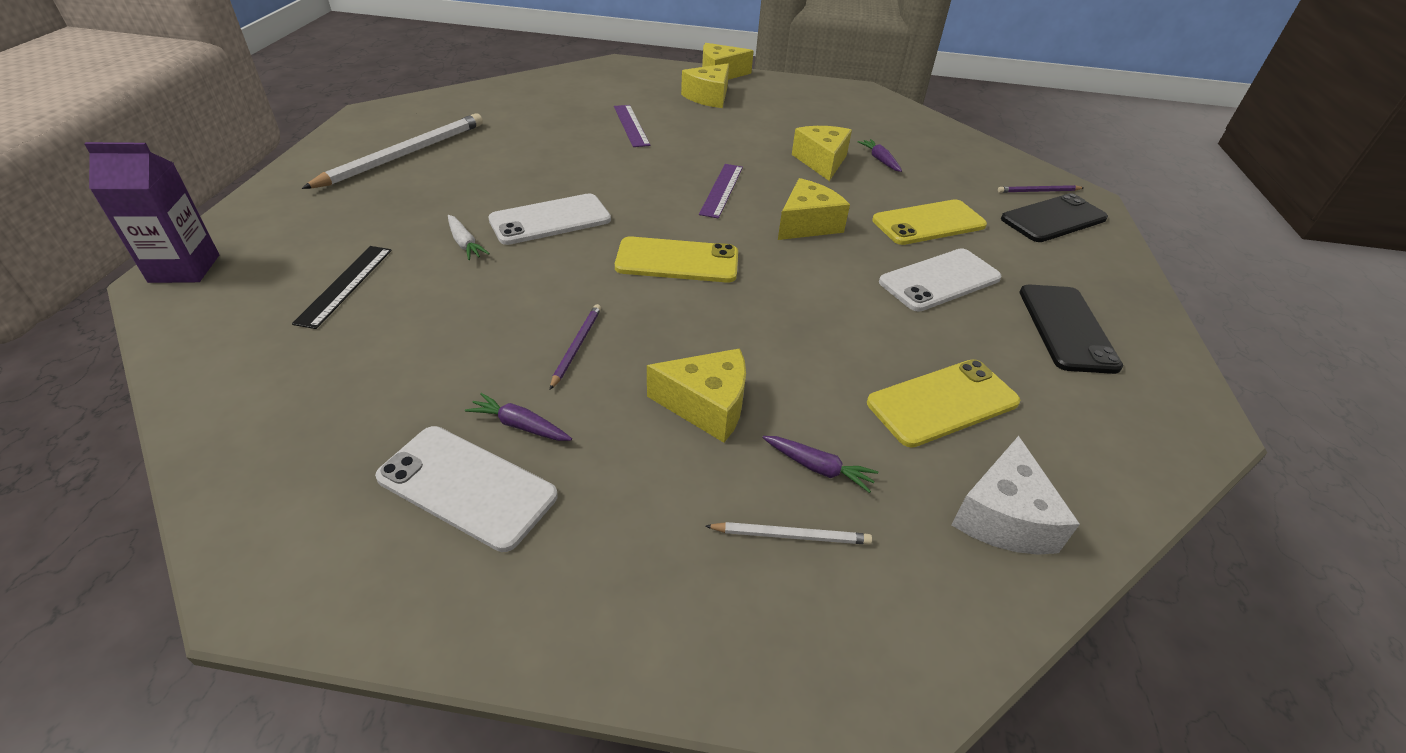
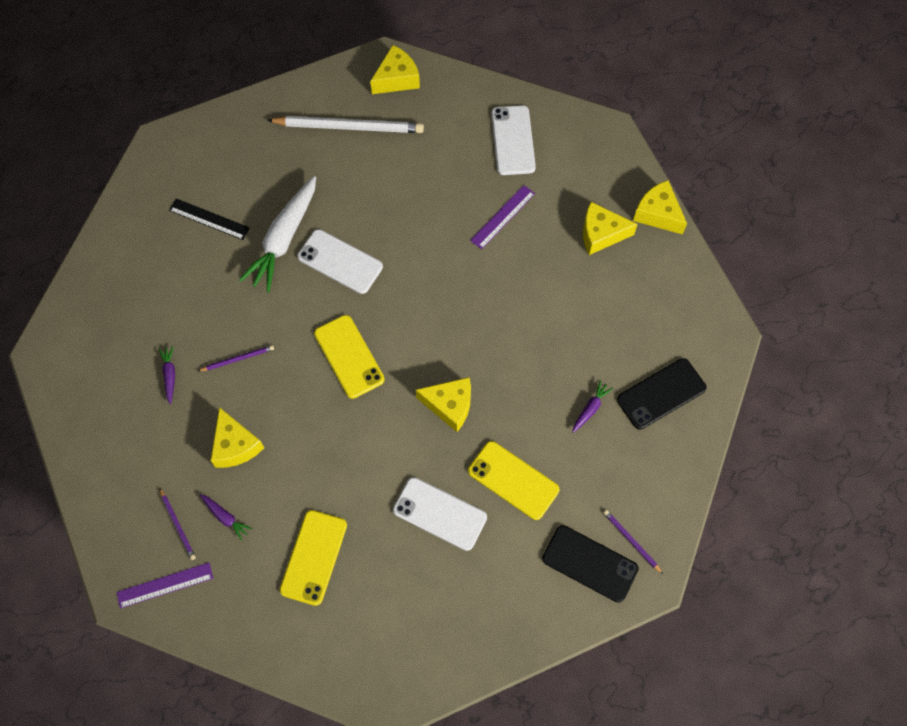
camera: 60 degrees right, 25 degrees up
purple carton [84,142,219,283] -> none
black ruler [292,246,392,329] -> black ruler turned 45 degrees clockwise [169,198,250,240]
white phone [375,426,558,552] -> white phone moved to [492,105,536,175]
white carrot [448,215,490,260] -> white carrot [239,176,316,292], size x2.30
purple ruler [699,164,743,219] -> purple ruler moved to [116,562,213,608]
white pencil [705,522,872,545] -> purple pencil [159,488,196,560]
purple carrot [762,436,878,493] -> purple carrot turned 45 degrees counterclockwise [200,494,252,541]
yellow cheese [792,126,852,181] -> yellow cheese moved to [370,45,420,94]
yellow phone [867,360,1020,448] -> yellow phone turned 75 degrees clockwise [280,510,347,606]
white cheese [951,436,1080,555] -> none
black phone [1020,284,1123,374] -> black phone moved to [617,358,706,429]

